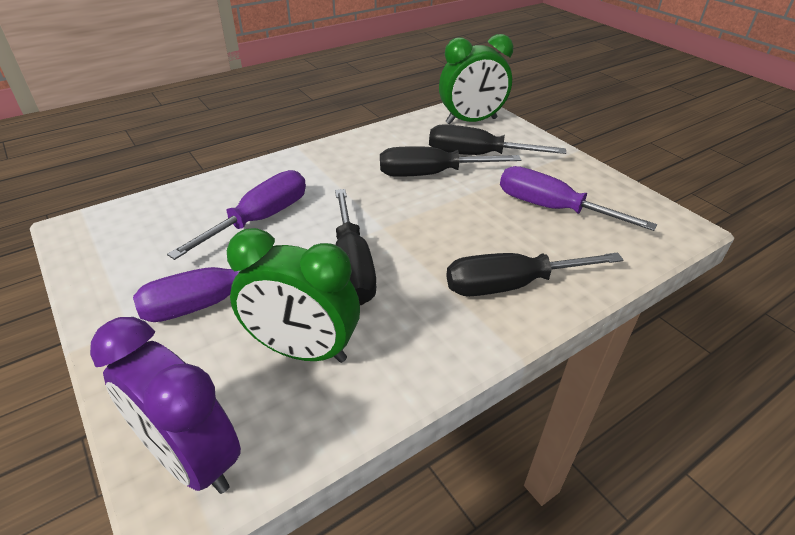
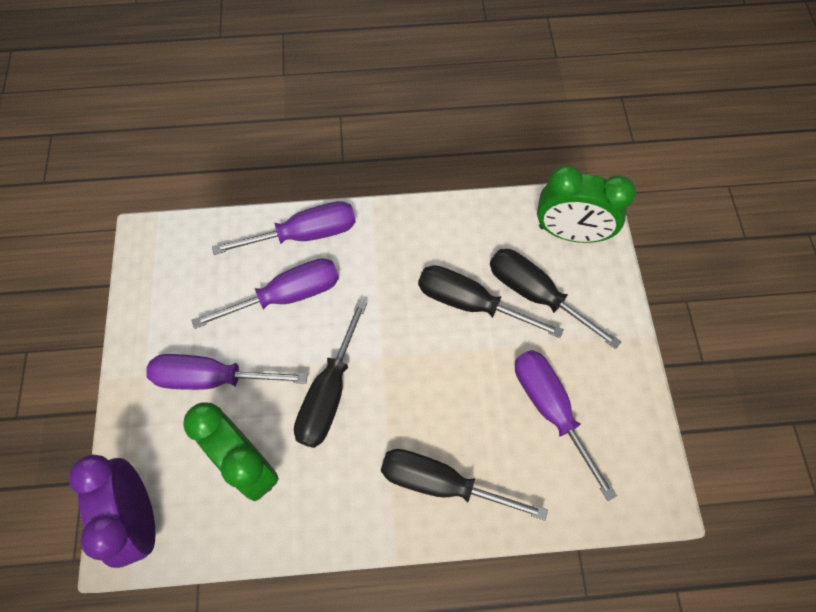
camera: 30 degrees right, 25 degrees up
none -> purple screwdriver [212,201,356,255]

